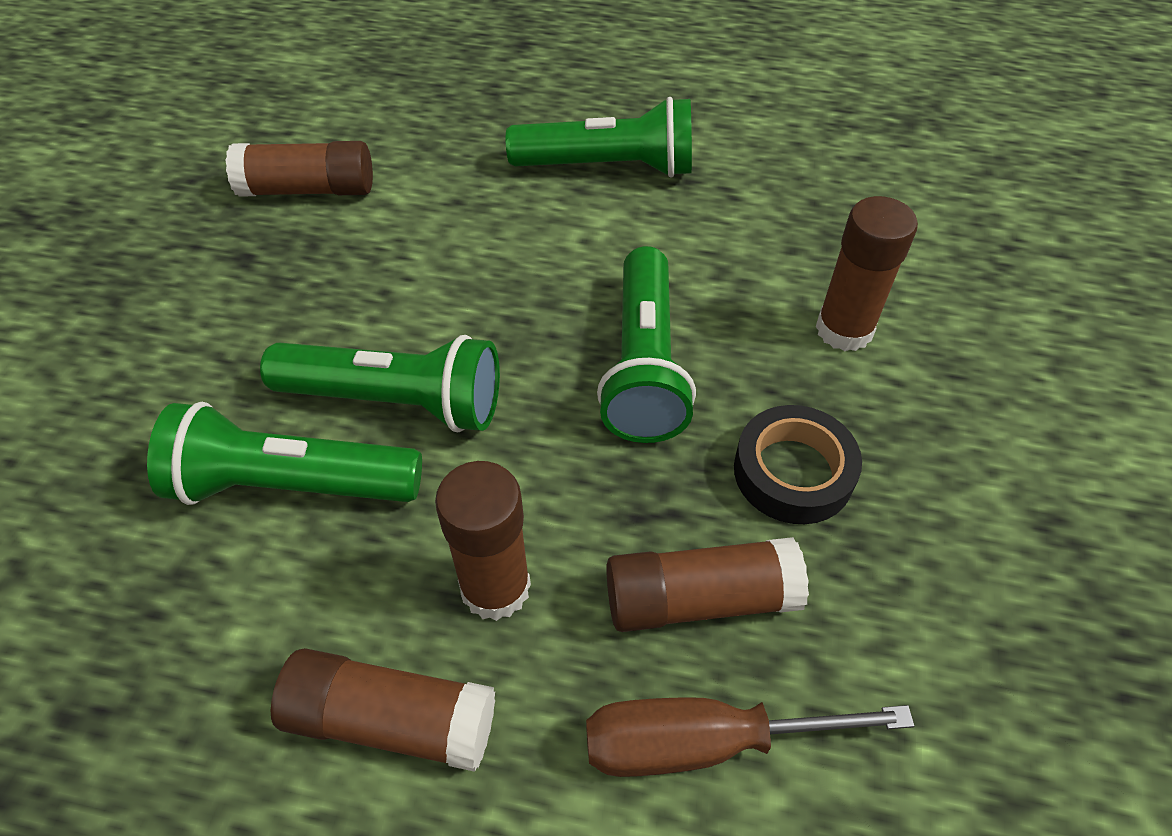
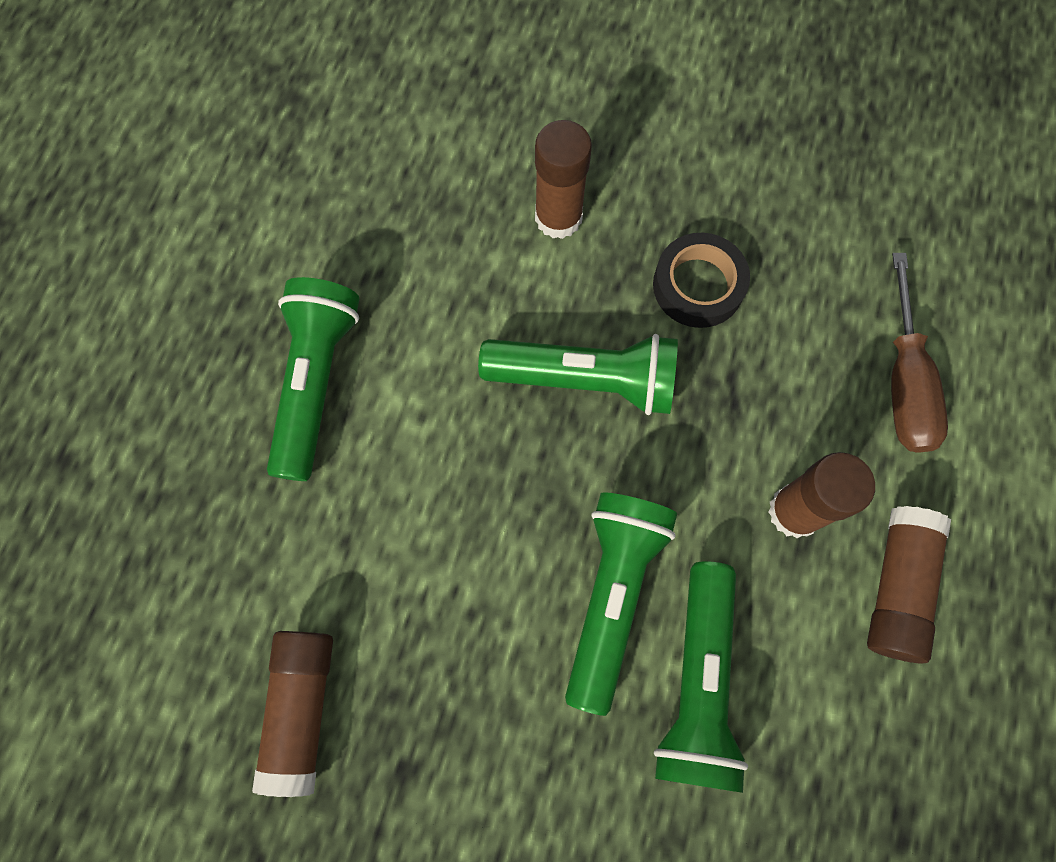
camera: 85 degrees left, 20 degrees up
brown glue stick [606,537,809,632] -> none

